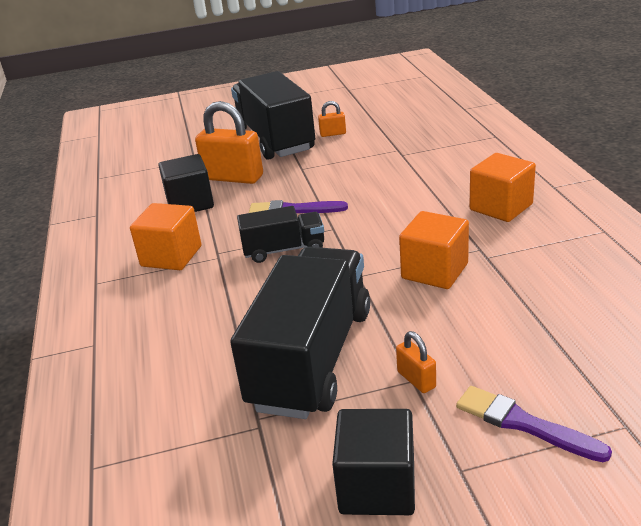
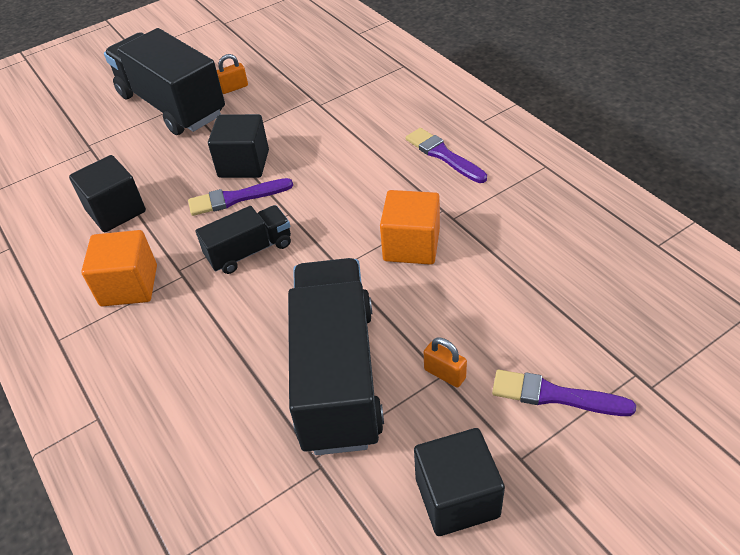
camera: 20 degrees left, 15 degrees up
orange padlock [195,101,263,184] -> none
orange cube [470,153,536,222] -> purple brush [405,128,487,183]
none -> black cube [208,114,269,178]

